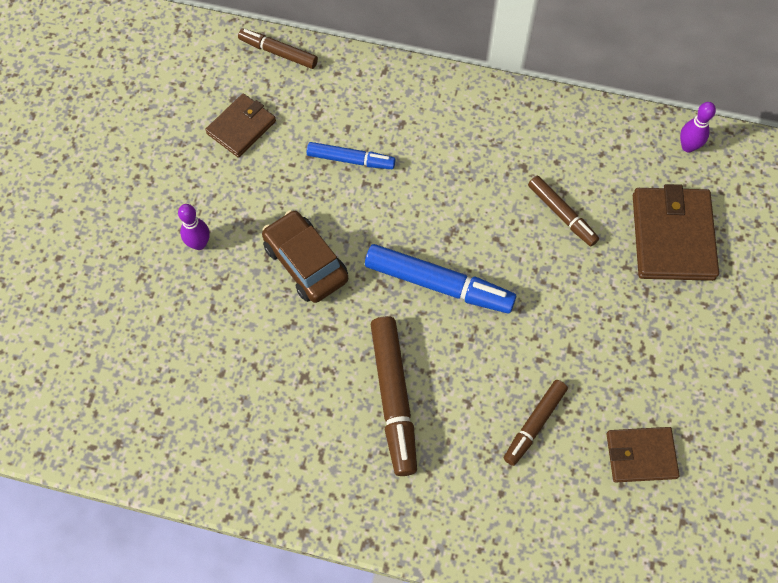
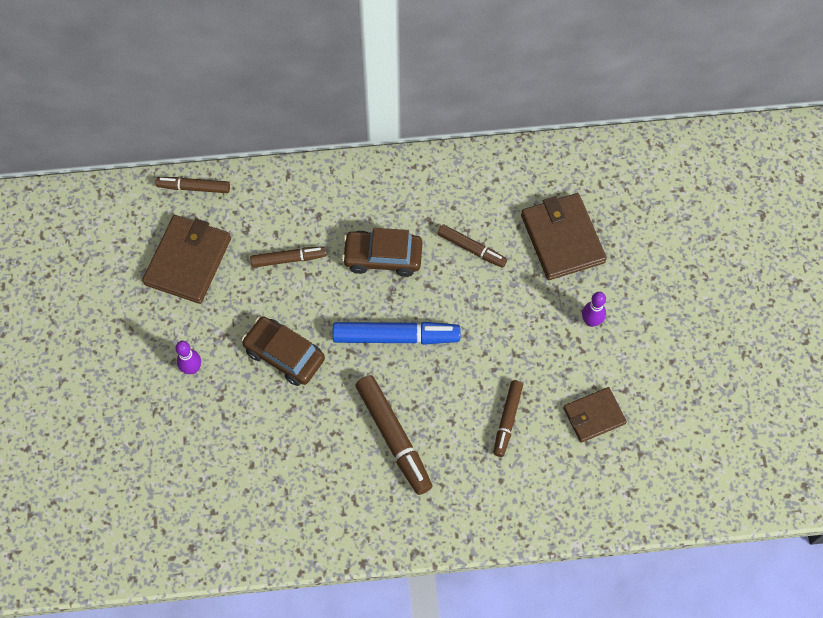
camera: 20 degrees left, 0 degrees up
brown wallet [205,93,276,158] -> brown wallet [142,215,231,304], size x1.62
blue marker [307,142,395,169] -> brown marker [250,246,326,268]
purple bowling pin [680,102,716,152] -> purple bowling pin moved to [582,292,606,327]
none -> brown car [342,228,422,277]

